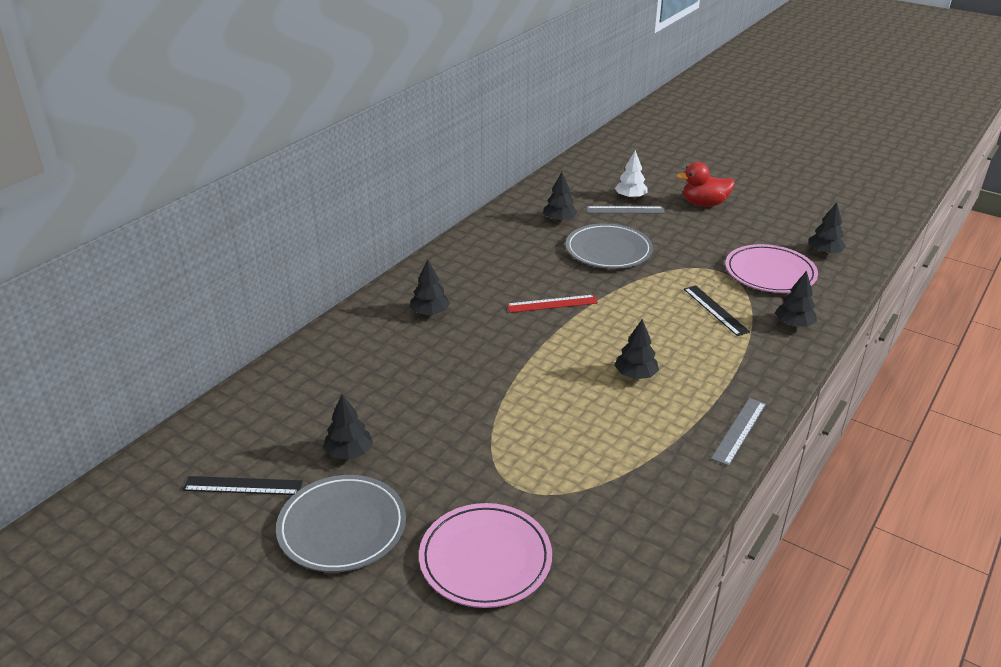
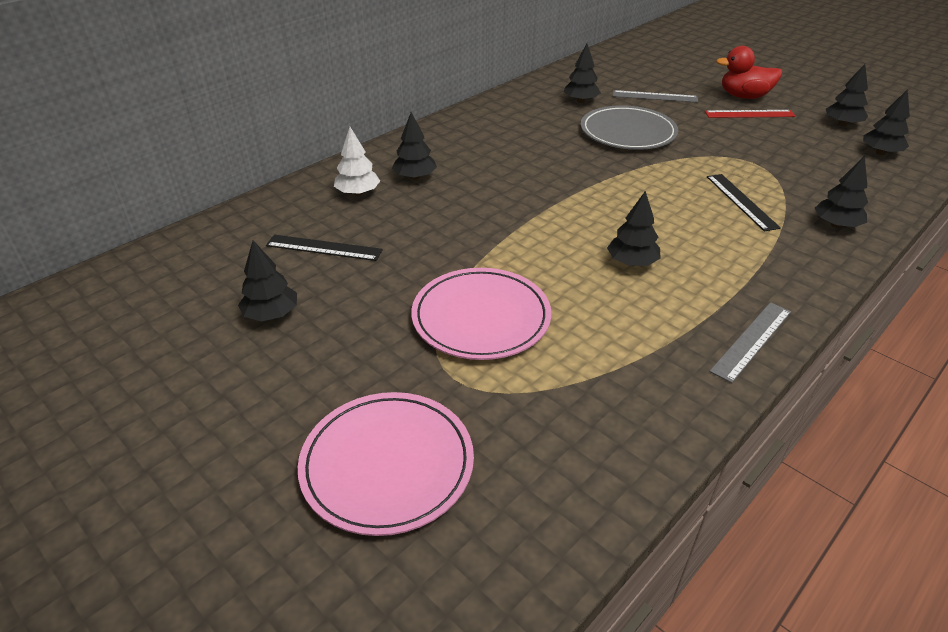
camera: 10 degrees right, 5 degrees up
black ruler [183,476,303,495] -> black ruler moved to [266,235,383,261]
grey plate [276,475,406,572] -> none
red ruler [507,295,598,313] -> red ruler moved to [705,110,796,118]
white tree [615,150,648,199] -> white tree moved to [334,127,380,196]
pink plate [725,244,818,293] -> pink plate moved to [411,268,551,360]
none -> black tree [826,64,868,126]

